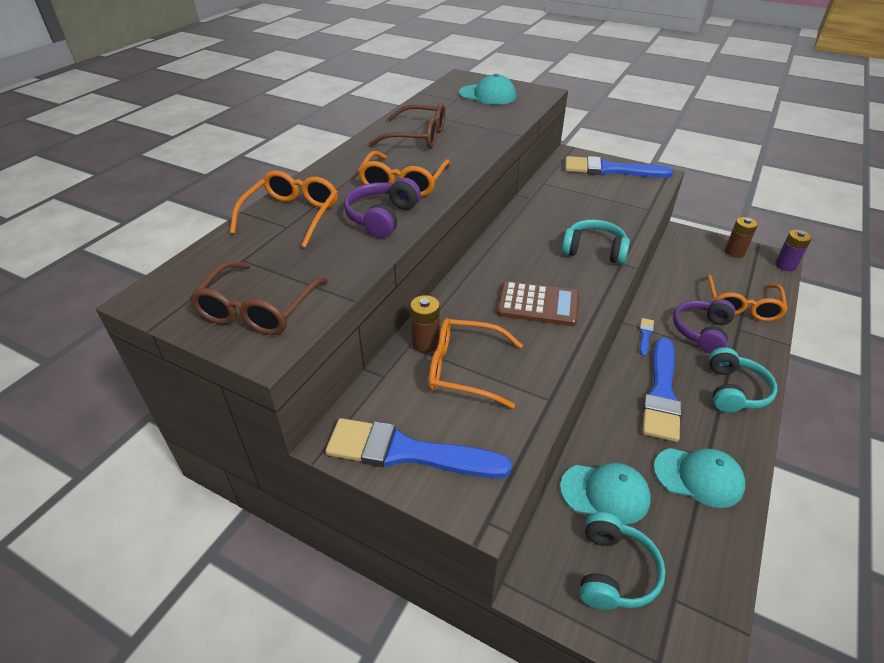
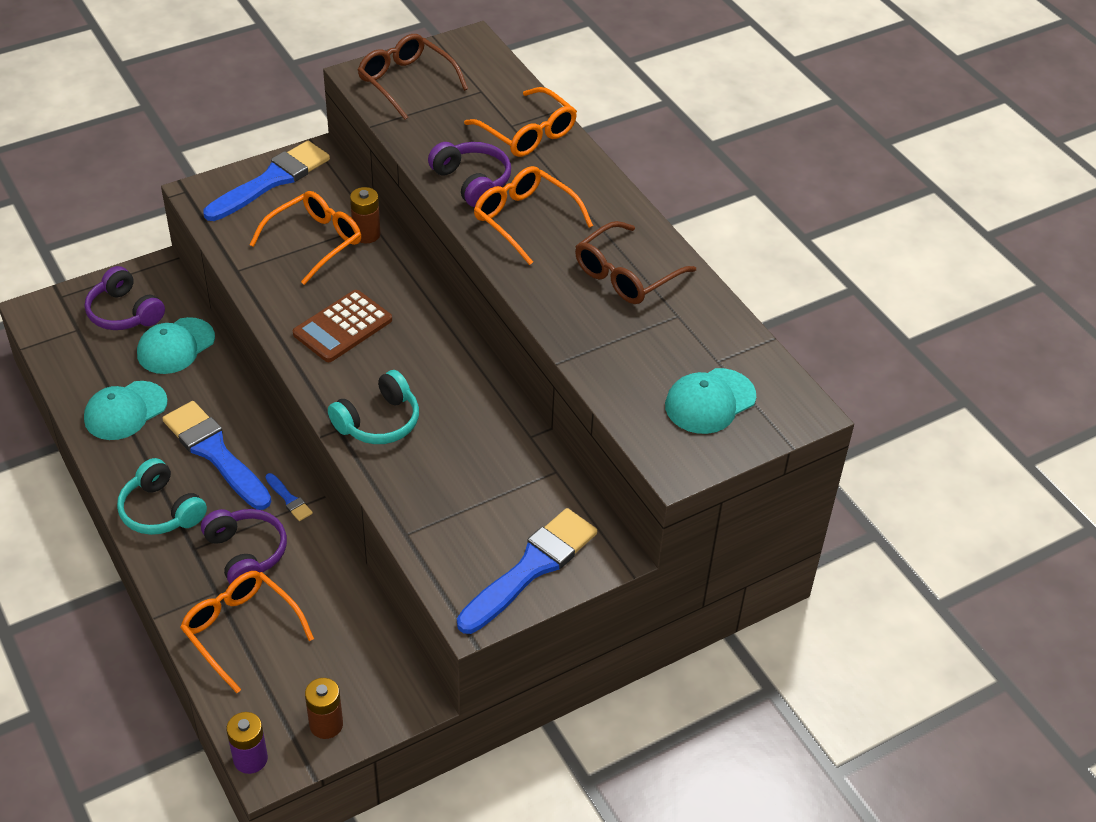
camera: 120 degrees right, 5 degrees up
turquoise headphones [580,512,666,610] -> purple headphones [85,266,165,330]

